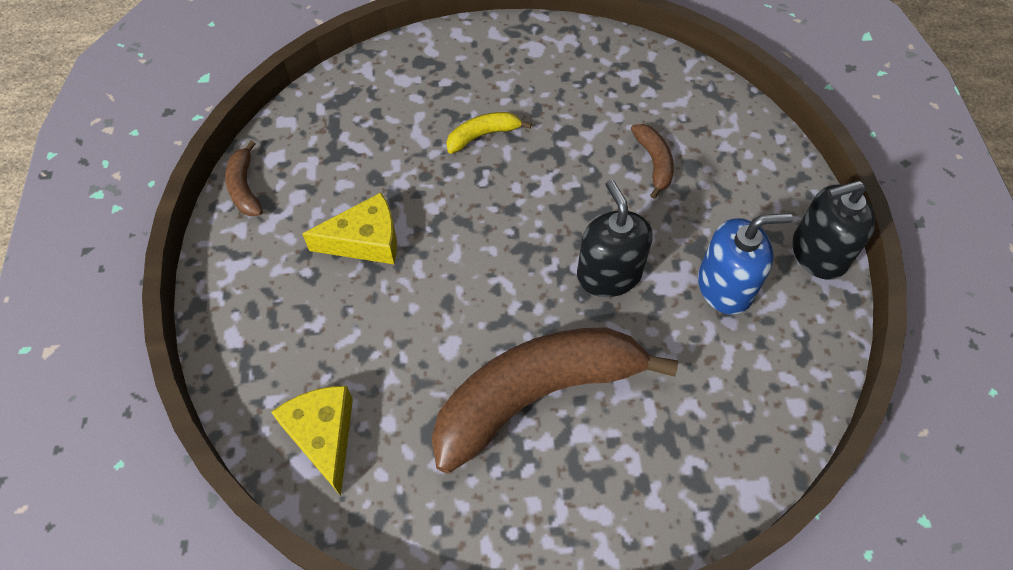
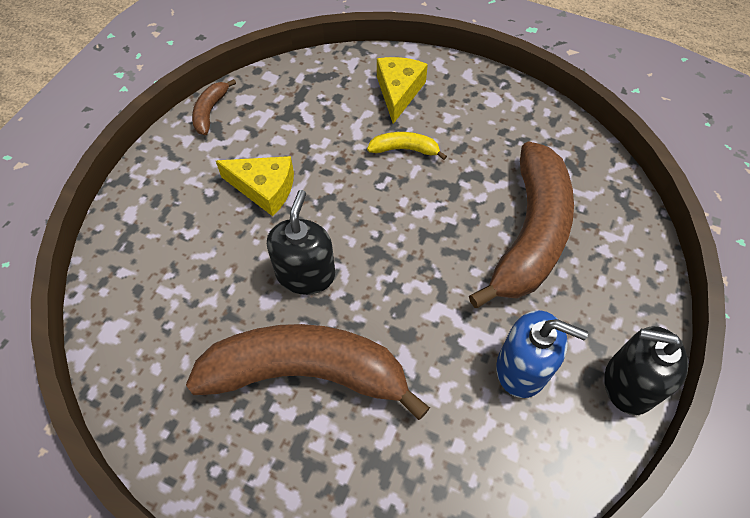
camera: 30 degrees right, 0 degrees up
yellow cheese [271,386,353,496] -> yellow cheese moved to [377,57,428,124]
black soap dispenser [577,180,653,297] -> black soap dispenser moved to [267,190,335,295]
brown banana [631,124,674,199] -> brown banana [469,141,574,308], size x2.37

